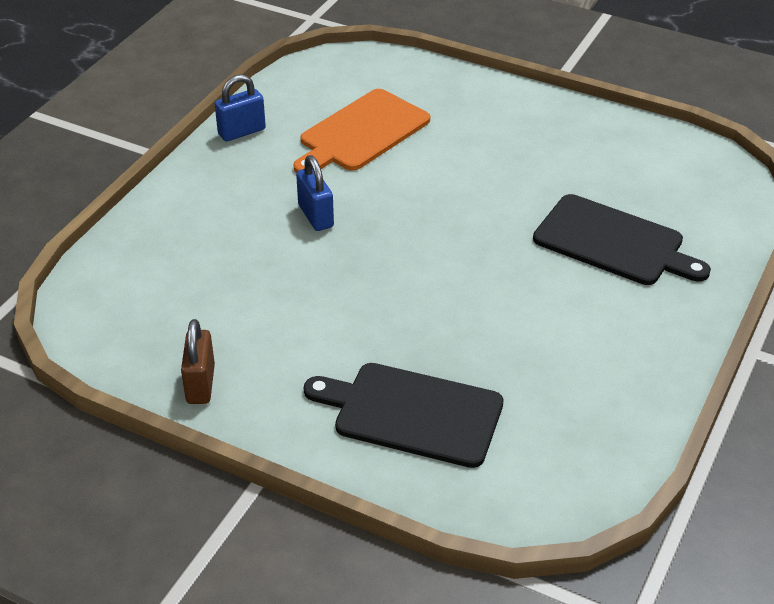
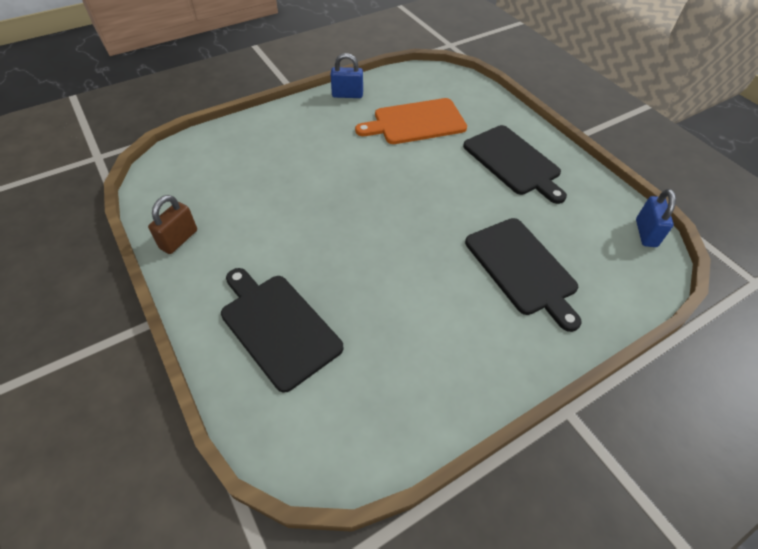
camera: 30 degrees right, 10 degrees up
blue padlock [296,155,334,231] -> blue padlock moved to [636,189,676,247]
none -> black cutting board [463,125,567,204]

